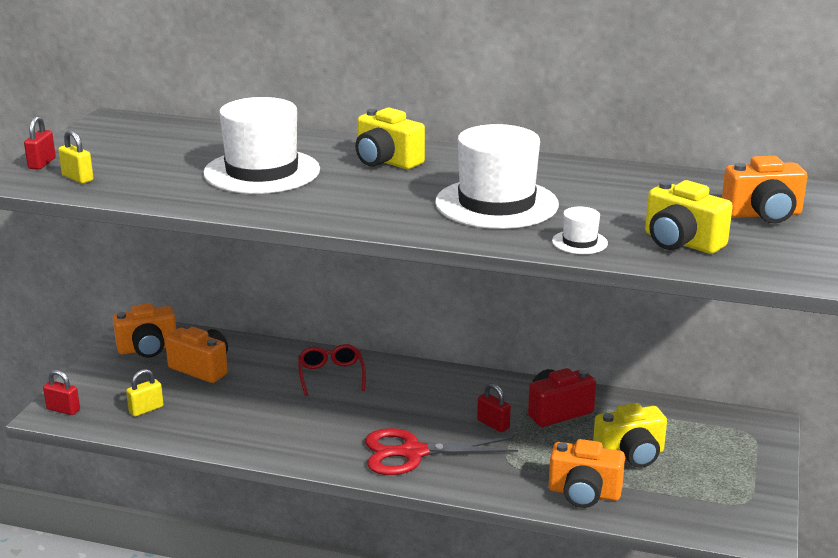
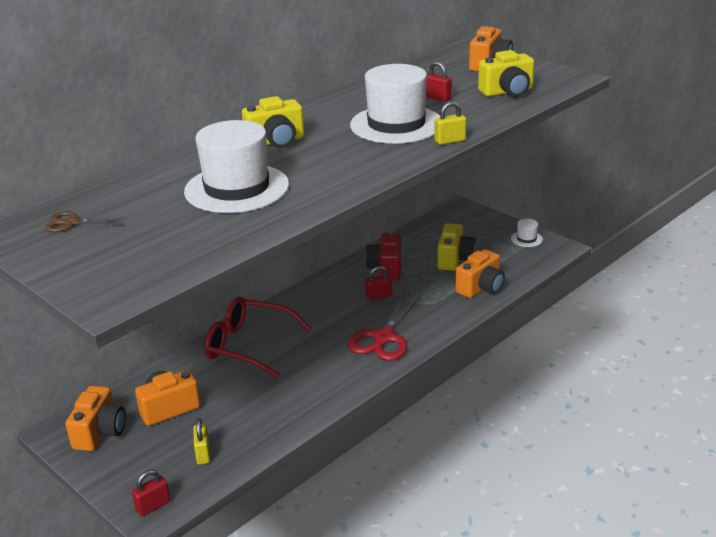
camera: 60 degrees left, 5 degrees up
red padlock [24,116,56,170] -> red padlock moved to [426,61,452,102]
yellow padlock [58,130,93,184] -> yellow padlock moved to [435,101,466,145]
red glasses [298,344,366,396] -> red glasses [204,297,311,379], size x1.66
white hat [552,207,608,254] -> white hat moved to [511,219,543,247]
none -> brown scissors [44,211,127,232]

